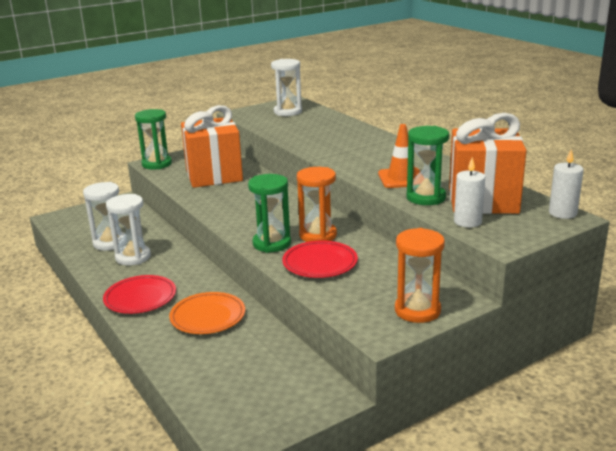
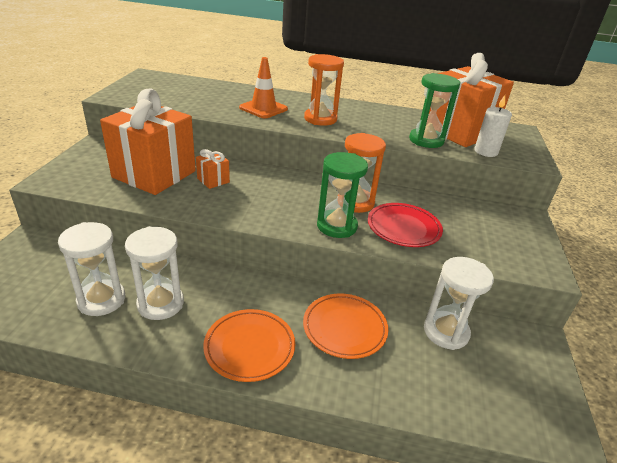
camera: 50 degrees left, 10 degrees up
red plate [103,275,176,314] -> orange plate [203,309,295,382]
green hourglass [135,109,172,169] -> none
white hourglass [271,59,302,116] -> white hourglass moved to [424,257,494,350]
orange traffic cone [378,124,420,188] -> orange traffic cone moved to [239,57,288,118]
orange hourglass [395,228,445,323] -> orange hourglass moved to [304,54,344,126]
white candle [549,149,584,219] -> none
none -> orange gift [196,149,230,189]

